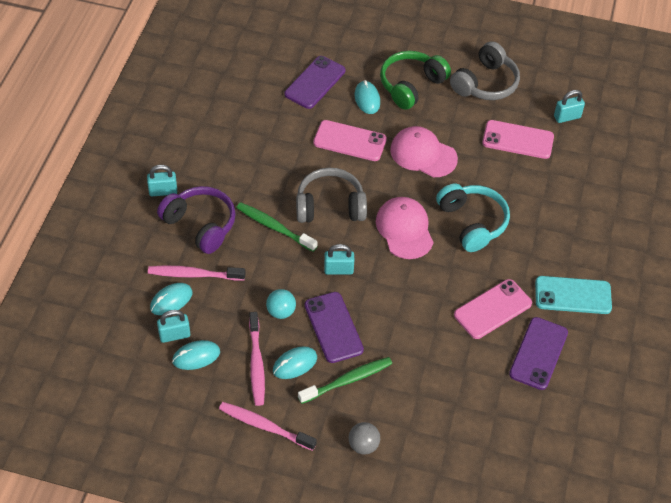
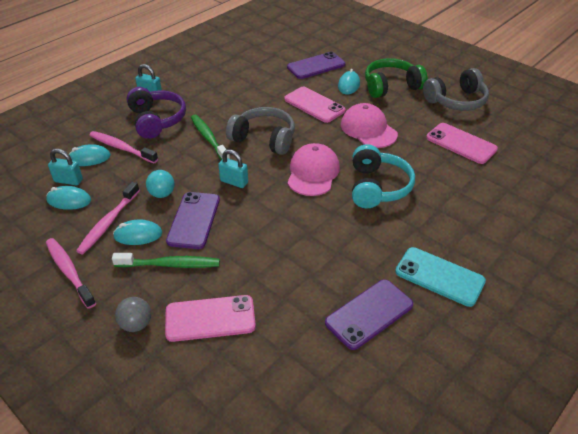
camera: 30 degrees right, 10 degrees down
pink phone [454,279,532,339] -> pink phone moved to [165,295,256,342]
turquoise padlock [554,90,585,123] -> none

